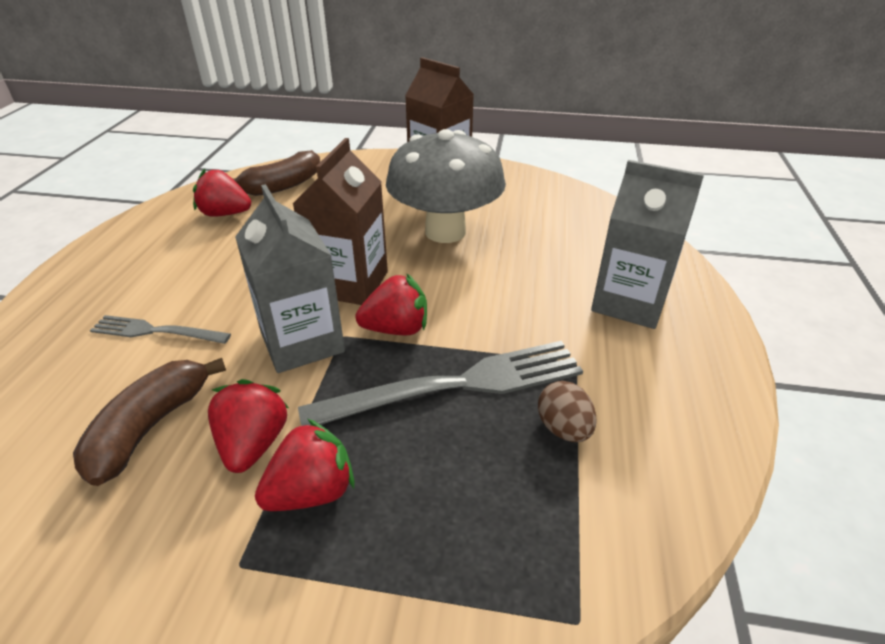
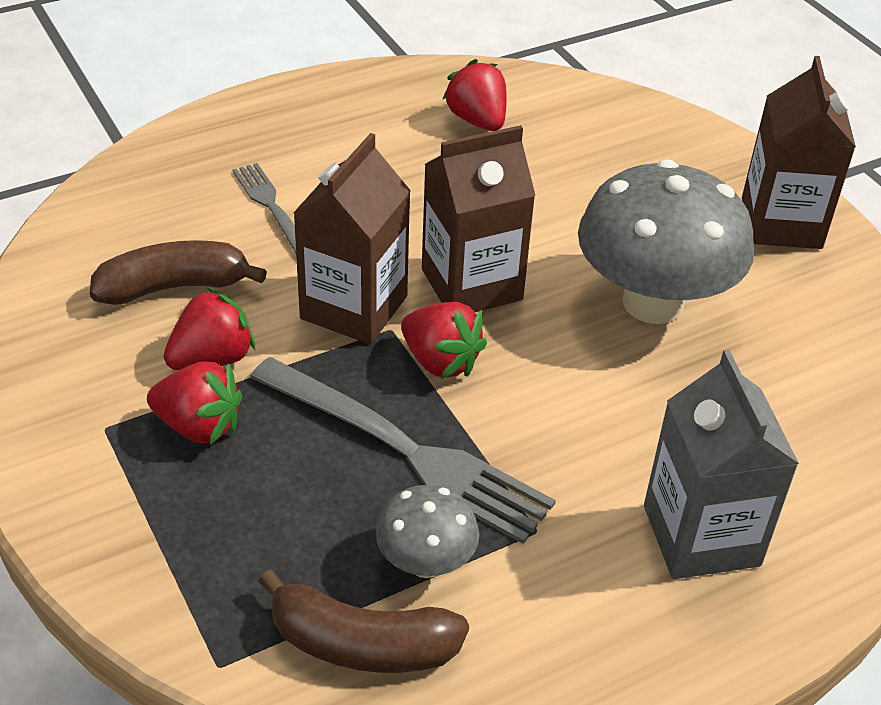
camera: 50 degrees right, 5 degrees up
brown banana [232,150,320,196] -> brown banana moved to [258,569,469,673]
grey carton [235,184,345,373] -> brown carton [294,133,411,344]
brown egg [538,381,596,442] -> grey mushroom [376,485,479,578]

